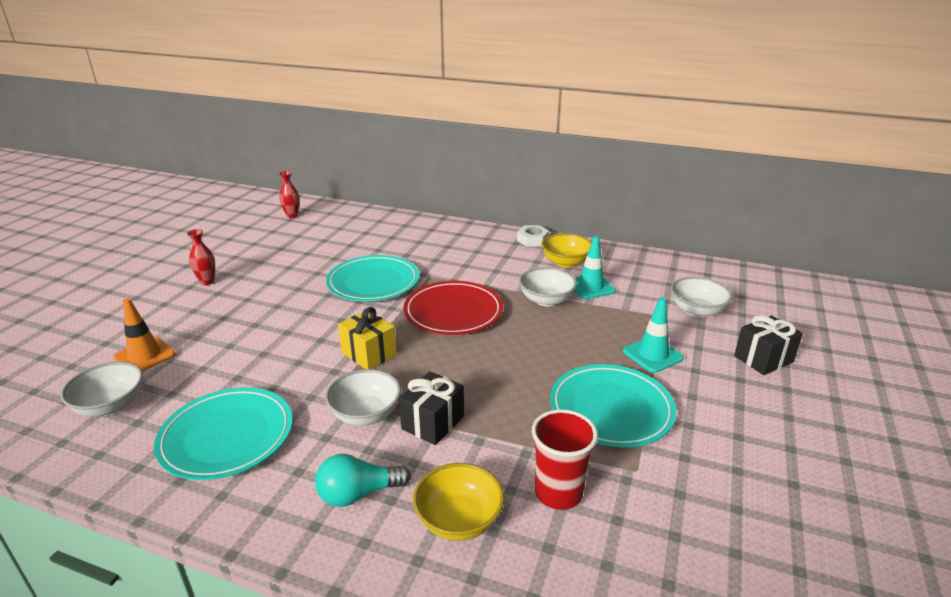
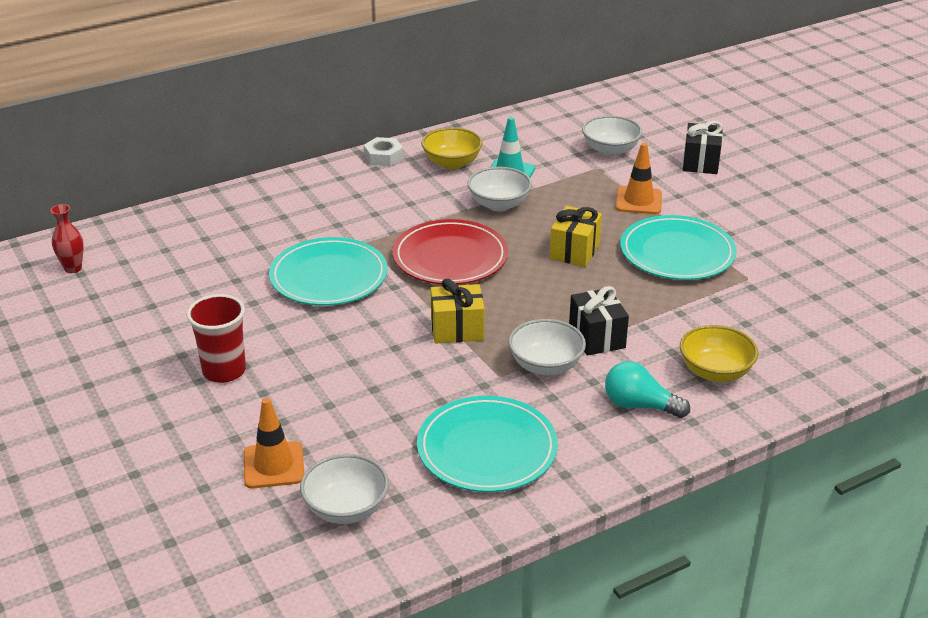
camera: 50 degrees left, 5 degrees up
red vase [187,229,215,285] -> none
turquoise light bulb [315,454,411,507] -> turquoise light bulb turned 90 degrees clockwise [605,361,690,418]
red cup [532,409,598,510] -> red cup moved to [187,294,246,383]
turquoise traffic cone [623,297,684,373] -> orange traffic cone [616,143,662,214]
none -> yellow gift [550,206,602,267]

